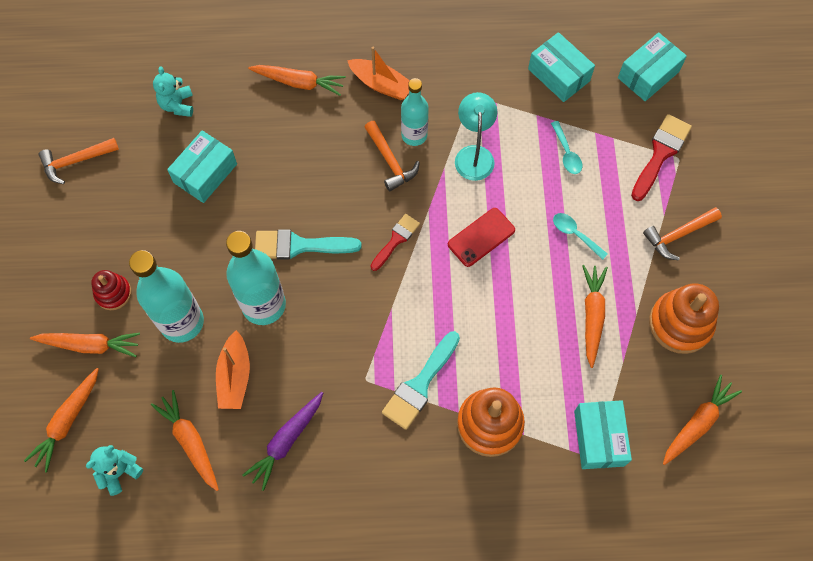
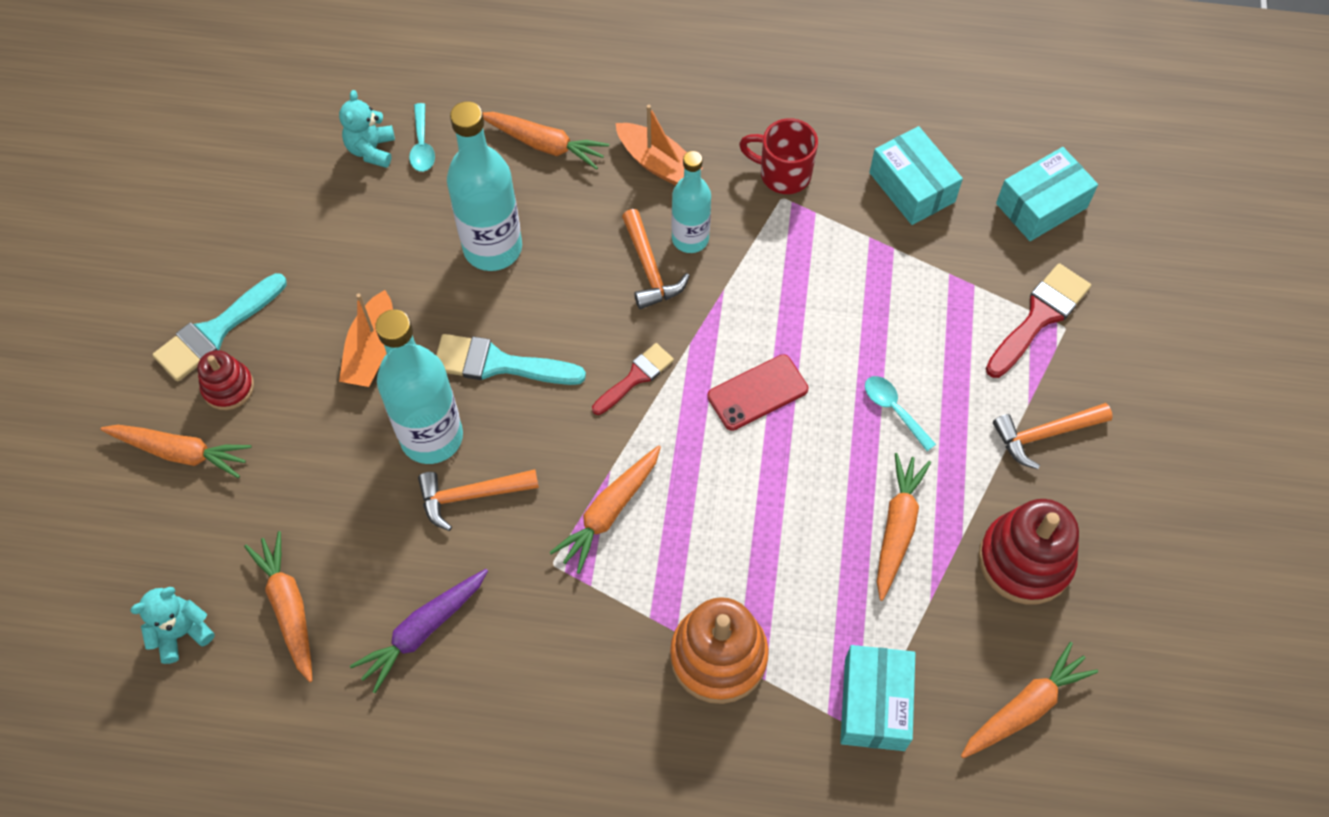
camera: 10 degrees right, 5 degrees down
orange carrot [24,368,99,472] -> orange carrot moved to [549,445,661,574]
orange hammer [39,138,119,184] -> orange hammer moved to [418,469,539,531]
turquoise bottle [129,250,204,343] -> turquoise bottle moved to [447,101,522,271]
turquoise box [167,130,237,203] -> none
orange boat [216,330,250,409] -> orange boat moved to [339,290,393,387]
turquoise brush [382,331,460,430] -> turquoise brush moved to [152,273,287,381]
turquoise lamp [455,92,497,181] -> none
turquoise spoon [551,121,582,174] -> turquoise spoon moved to [409,103,435,172]
orange stacking toy [649,284,719,354] -> red stacking toy [979,499,1079,605]
none -> red mug [739,118,818,194]

